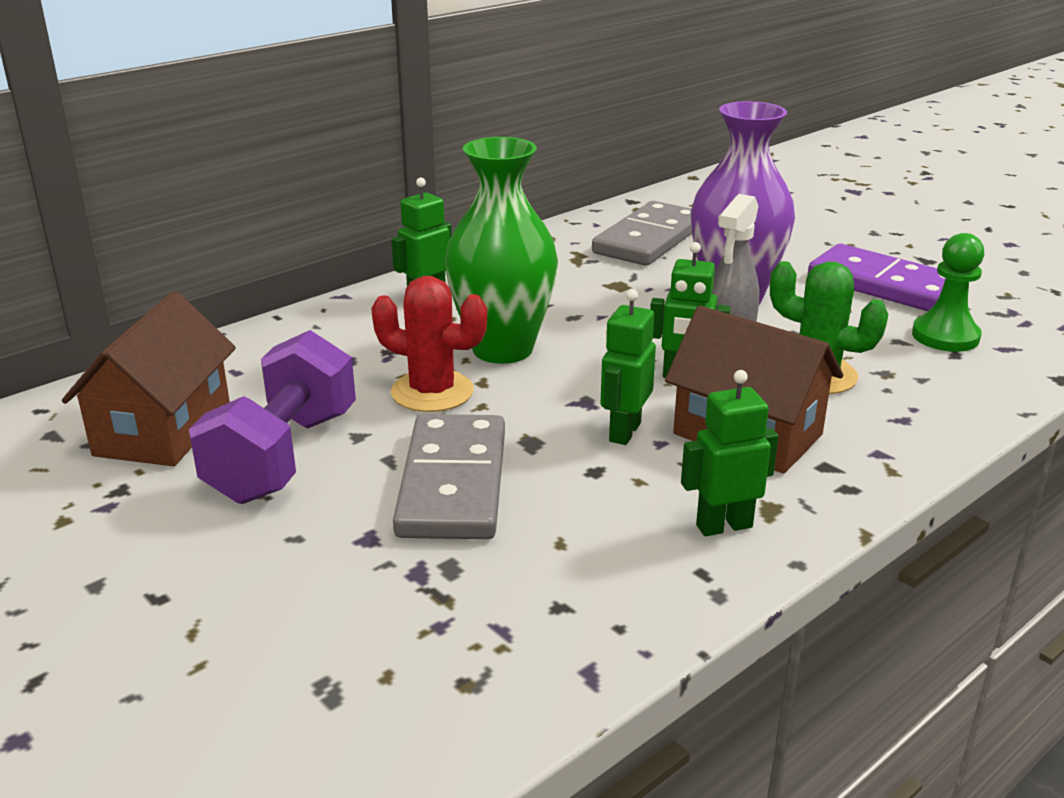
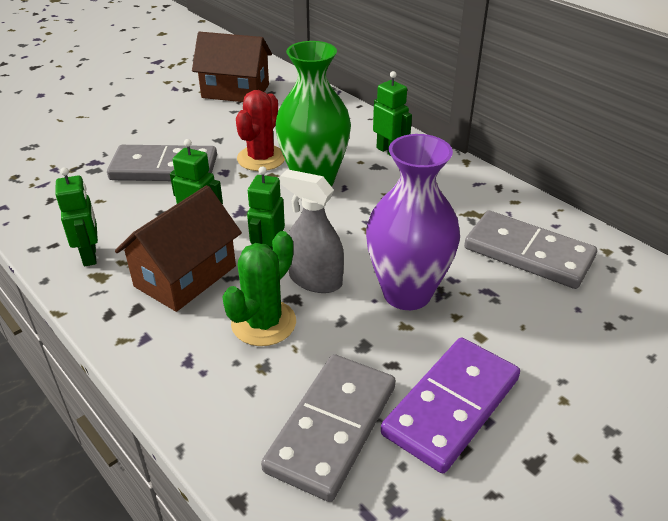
camera: 90 degrees right, 10 degrees up
purple dumbbell [189,330,356,504] -> none
green pawn [912,233,984,352] -> grey domino [261,354,396,502]

